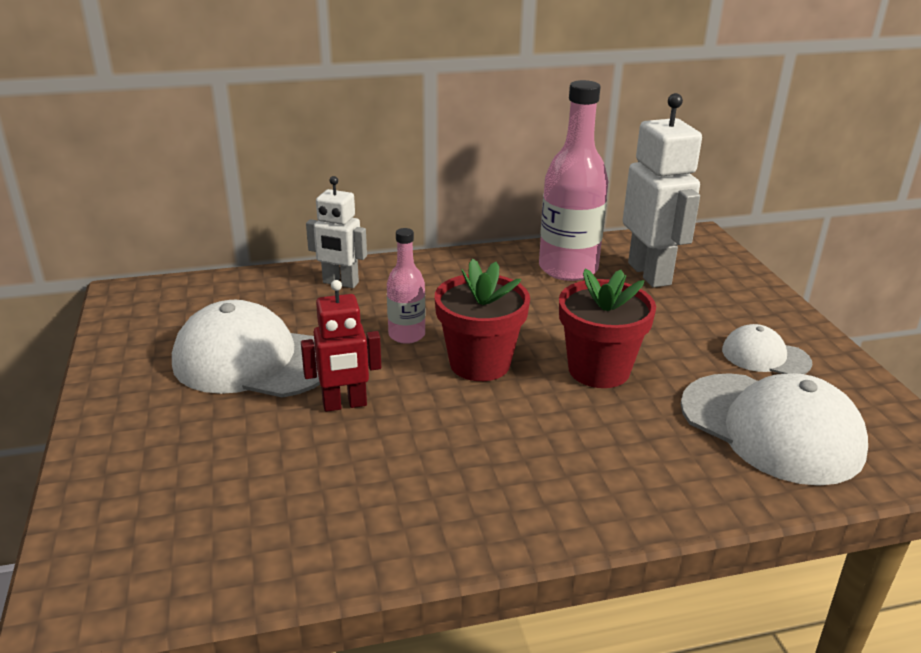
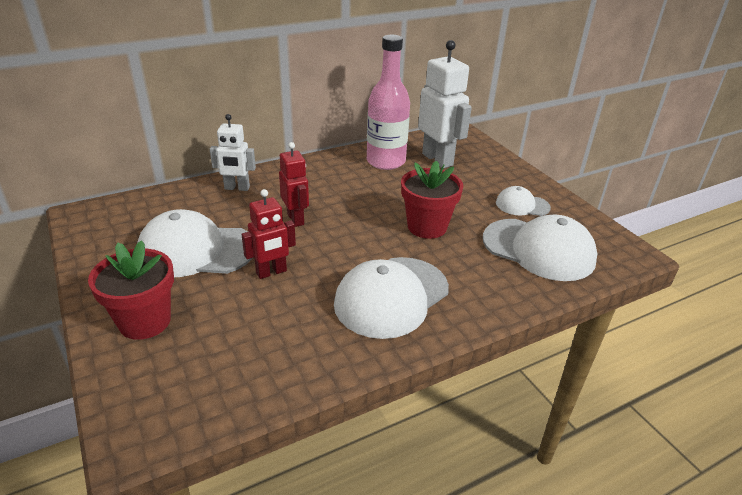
camera: 15 degrees left, 5 degrees up
pink bottle [387,228,425,344] -> red robot [279,142,309,227]
red flower pot [435,259,530,381] -> red flower pot moved to [88,240,174,340]
none -> white cap [334,257,449,339]

